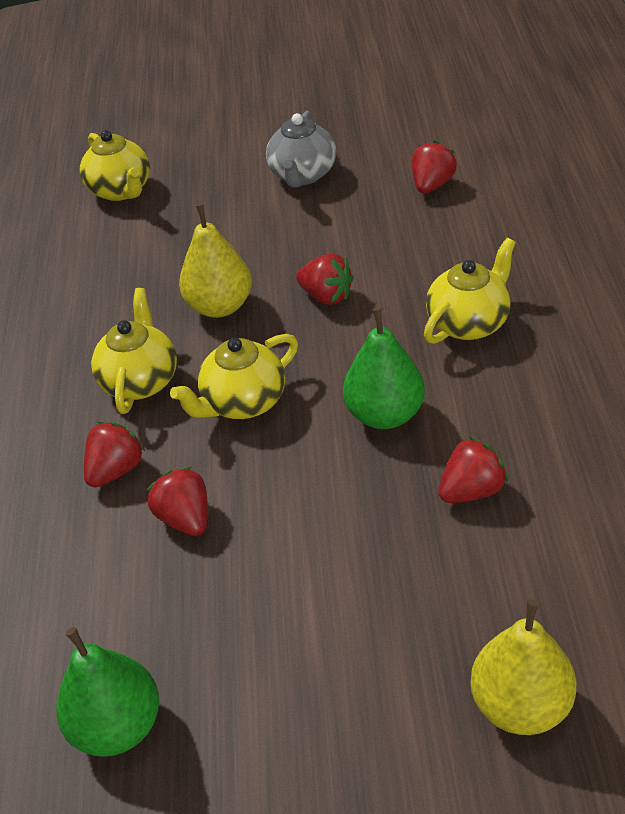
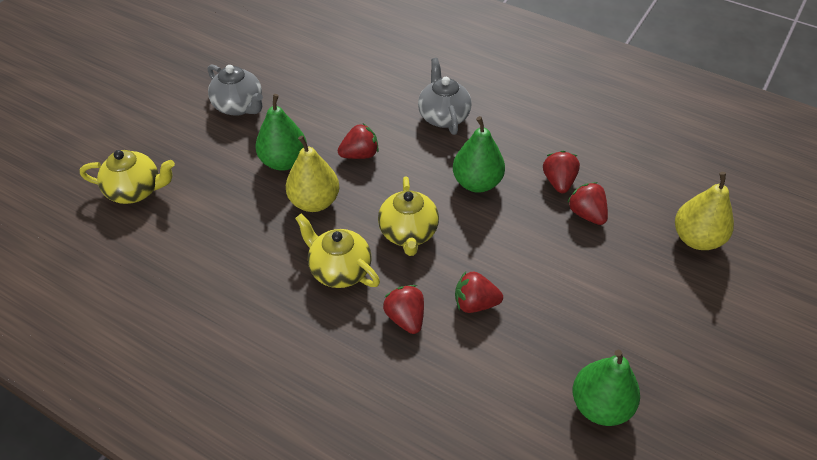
camera: 60 degrees left, 5 degrees up
red strawberry [412,141,457,193] -> red strawberry moved to [567,182,608,225]
yellow teapot [424,238,516,344] -> grey teapot [418,58,472,135]
none -> green pear [256,94,307,171]

